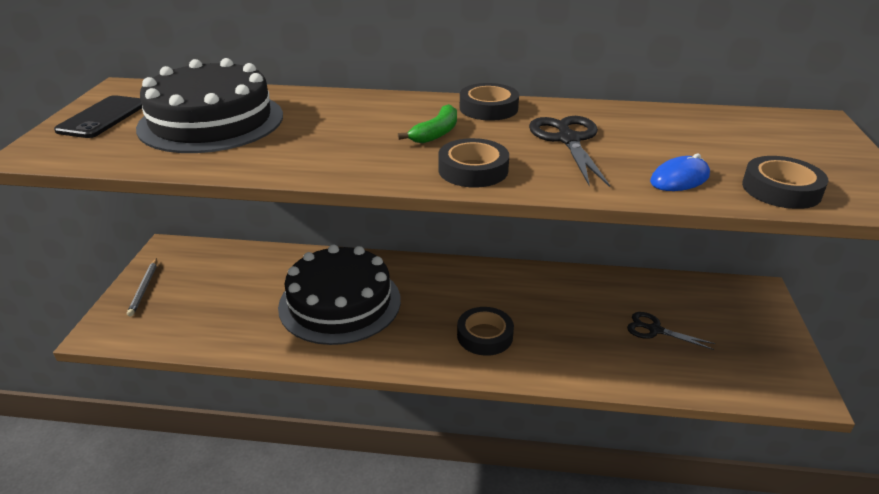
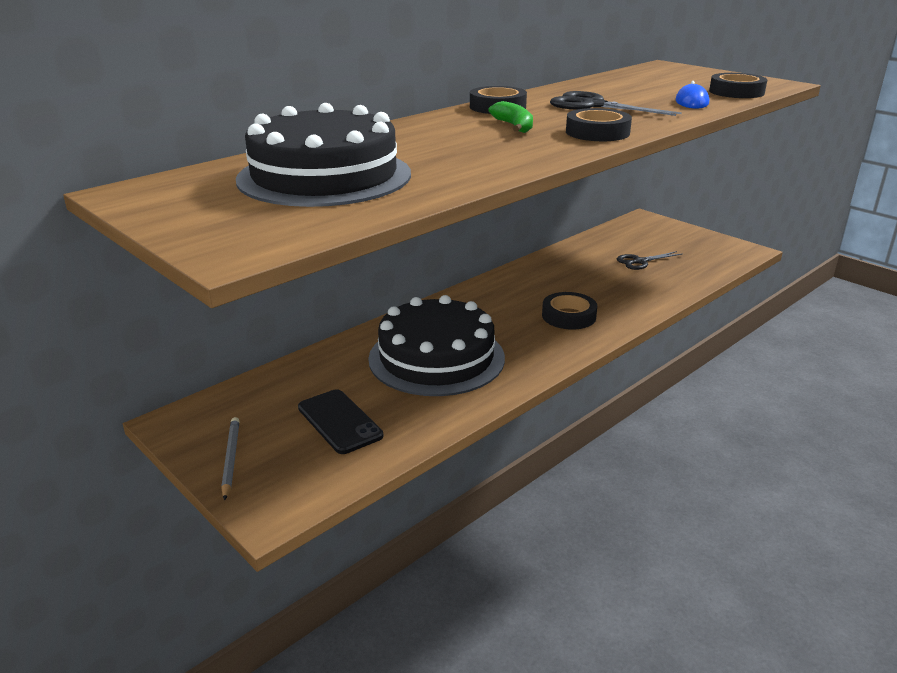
camera: 50 degrees left, 5 degrees down
black phone [54,95,142,138] -> black phone moved to [298,389,383,454]
grey pencil [127,258,157,316] -> grey pencil turned 135 degrees counterclockwise [221,417,240,501]

